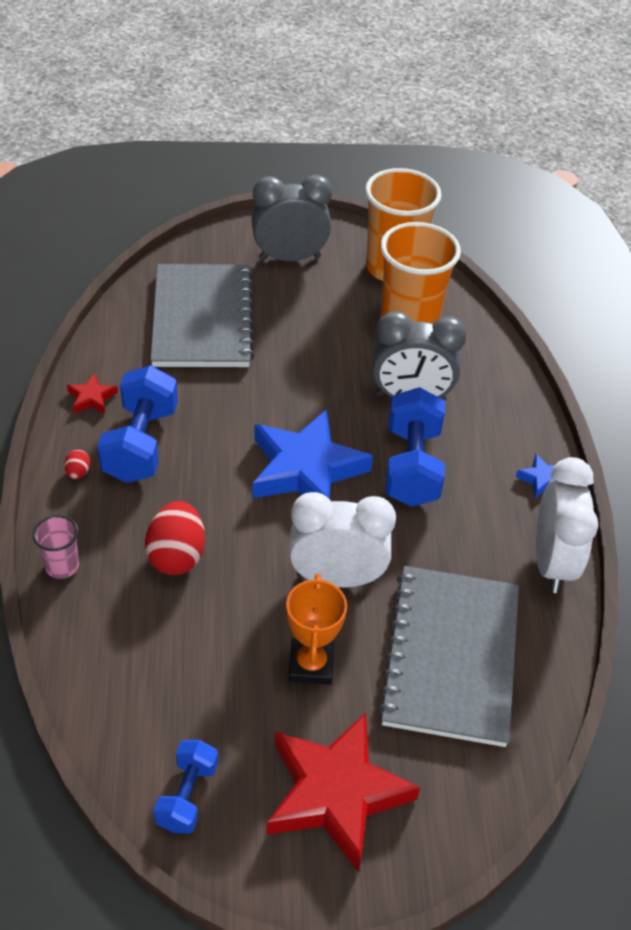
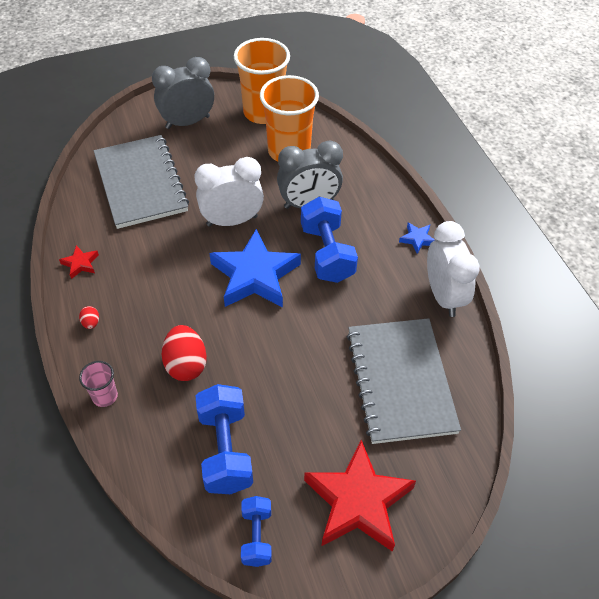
camera: 15 degrees left, 5 degrees up
blue dumbbell [97,365,178,483] -> blue dumbbell moved to [196,384,253,494]
orange trophy [286,573,347,685] -> none
white clock [289,492,396,588] -> white clock moved to [195,157,264,227]

